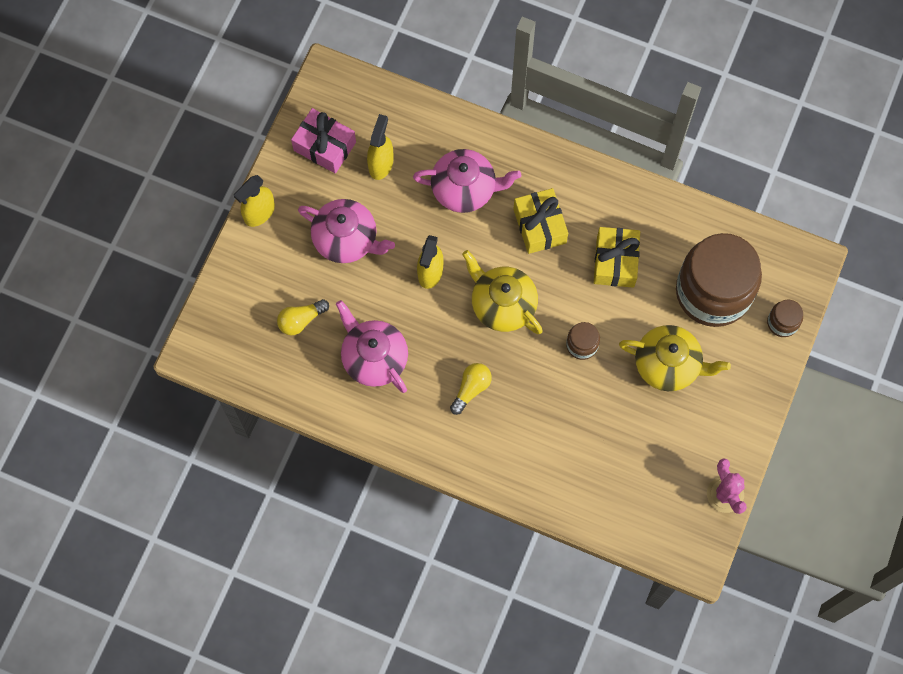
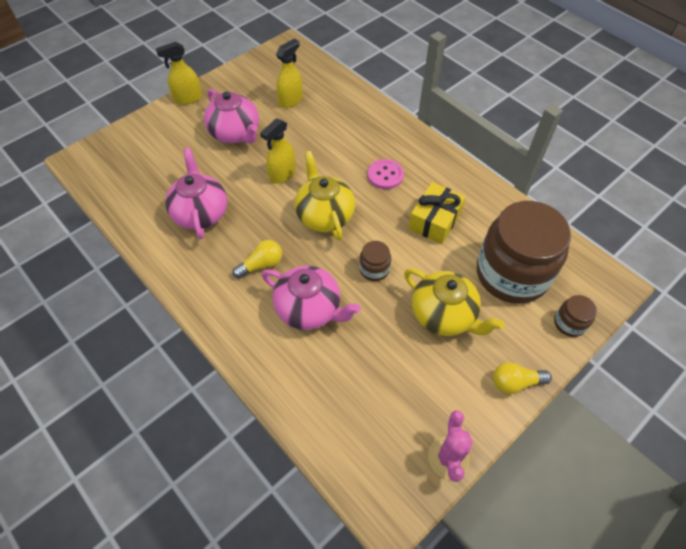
camera: 25 degrees right, 15 degrees down
yellow light bulb [277,299,329,335] -> yellow light bulb moved to [493,362,552,394]
pink gift [291,108,356,174] -> none
pink teapot [413,149,521,213] -> pink teapot moved to [262,266,361,330]
yellow gift [513,188,568,254] -> pink button [368,159,404,189]

